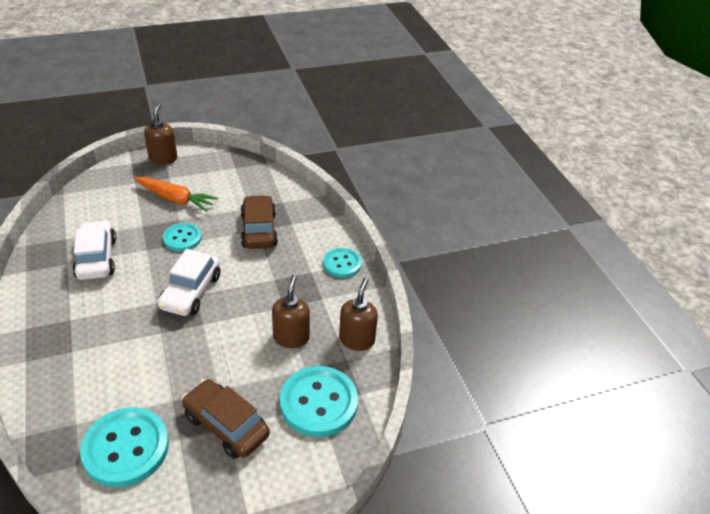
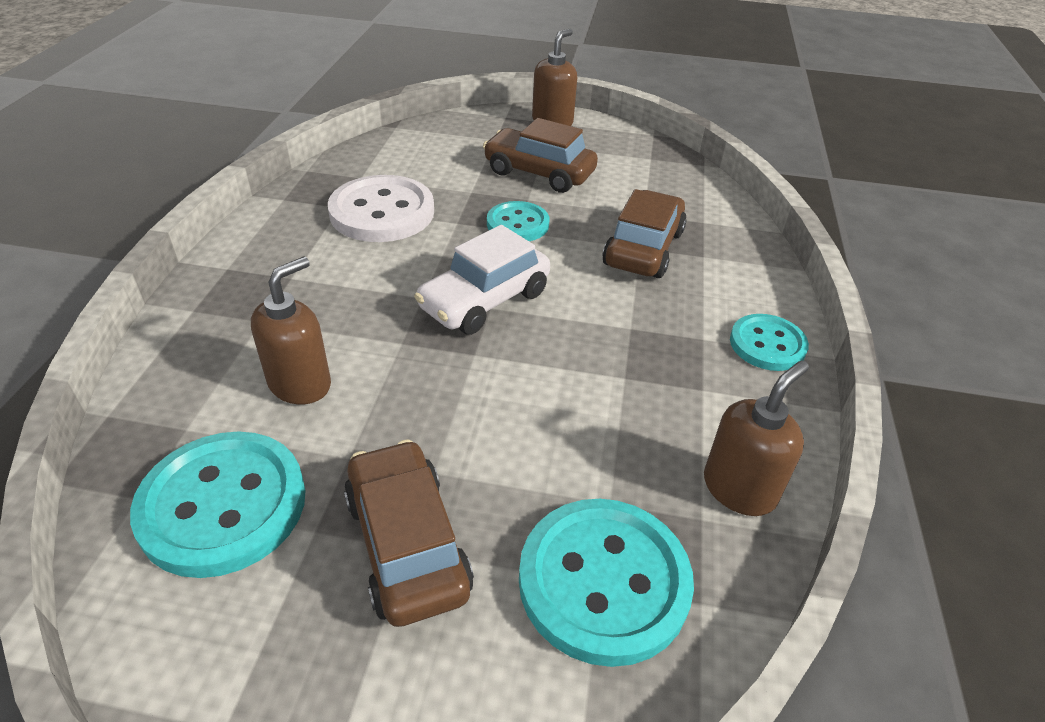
camera: 30 degrees right, 0 degrees up
white car [73,220,116,280] -> white button [328,175,434,242]
orange carrot [134,177,218,212] -> brown car [483,118,598,193]
brown soap dispenser [272,275,310,348] -> brown soap dispenser moved to [251,257,331,404]

